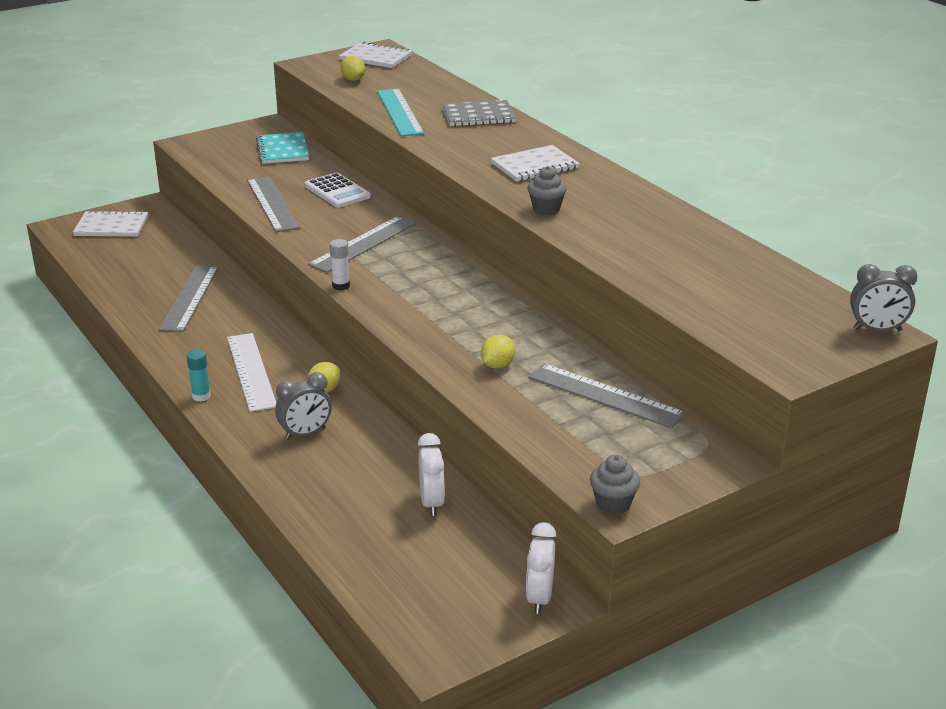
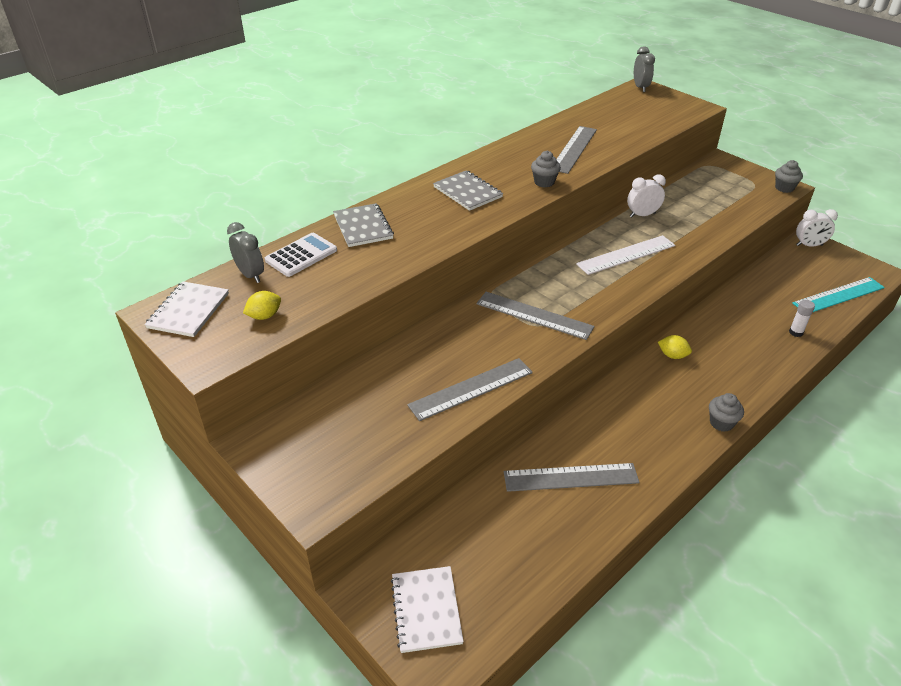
camera: 100 degrees left, 10 degrees up
turquoise glue stick [187,349,211,401] -> grey cupcake [709,393,744,432]
white ruler [227,333,276,412] -> white ruler moved to [576,235,675,275]
turquoise notebook [256,132,309,164] -> none
grey clock [275,372,332,440] -> grey clock moved to [227,222,264,283]
white calculator [305,172,371,208] -> white calculator moved to [265,233,337,277]
white glue stick [329,239,350,290] -> white glue stick moved to [789,300,815,337]
turquoise ruler [377,88,424,136] -> turquoise ruler moved to [792,277,885,312]
white clock [418,433,445,516] -> white clock moved to [627,174,666,218]
yellow lemon [481,335,515,369] -> none
white notebook [491,145,580,182] -> grey notebook [433,170,503,211]
grey ruler [528,363,686,428] -> grey ruler moved to [557,126,597,174]

